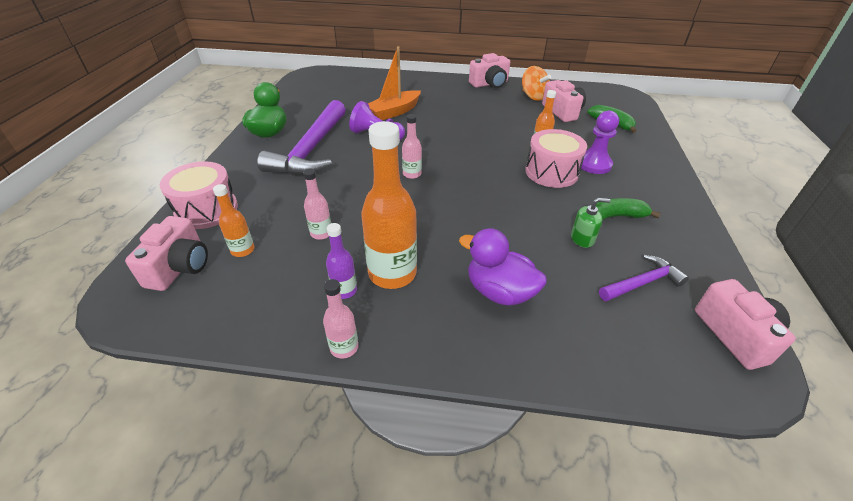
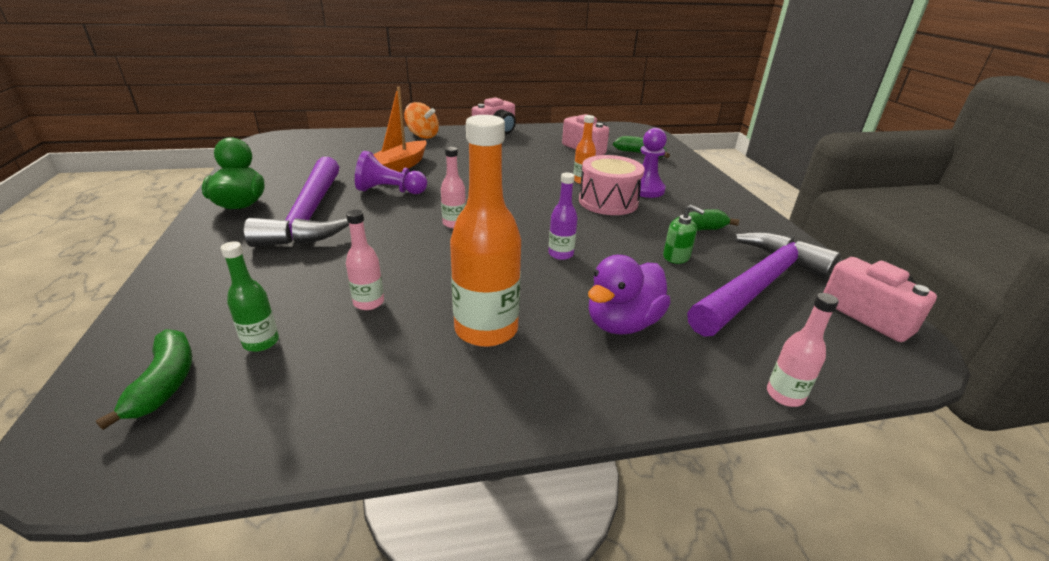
camera: 20 degrees left, 10 degrees down
pink camera [125,216,208,291] -> green banana [96,329,192,430]
pink drum [160,161,238,229] -> none
orange bottle [213,184,254,257] -> green bottle [221,241,279,352]
pink bottle [323,279,358,359] -> pink bottle moved to [767,293,839,407]
purple bottle [326,223,357,299] -> purple bottle moved to [548,172,578,260]
purple duck [459,228,547,306] -> purple duck turned 60 degrees counterclockwise [588,255,671,335]
orange spinning top [522,66,551,101] -> orange spinning top moved to [404,102,439,139]
green soap dispenser [571,198,611,248] -> green soap dispenser turned 60 degrees clockwise [663,205,705,264]
purple hammer [599,255,689,301] -> purple hammer [687,232,841,337], size x1.99

